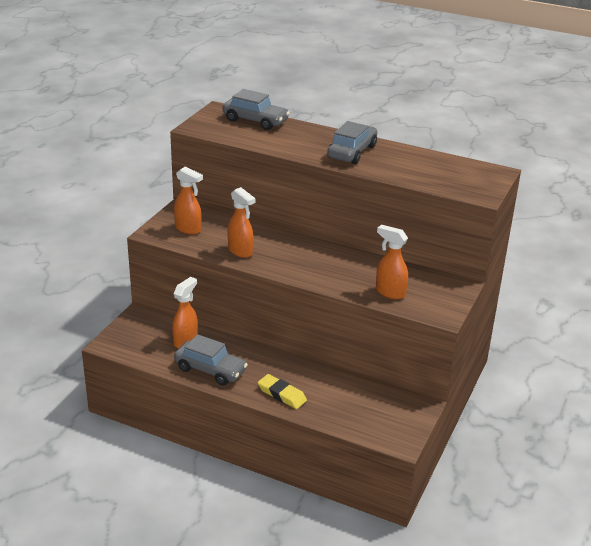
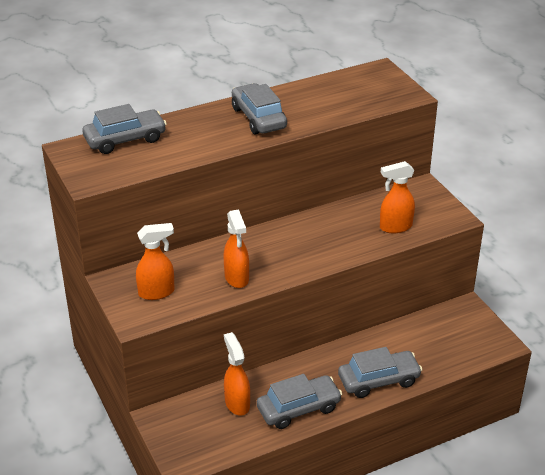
camera: 50 degrees left, 5 degrees up
orange spray bottle [228,187,255,258] -> orange spray bottle turned 75 degrees clockwise [223,209,249,288]
yellow eraser [258,374,307,409] -> grey car [338,347,423,398]

